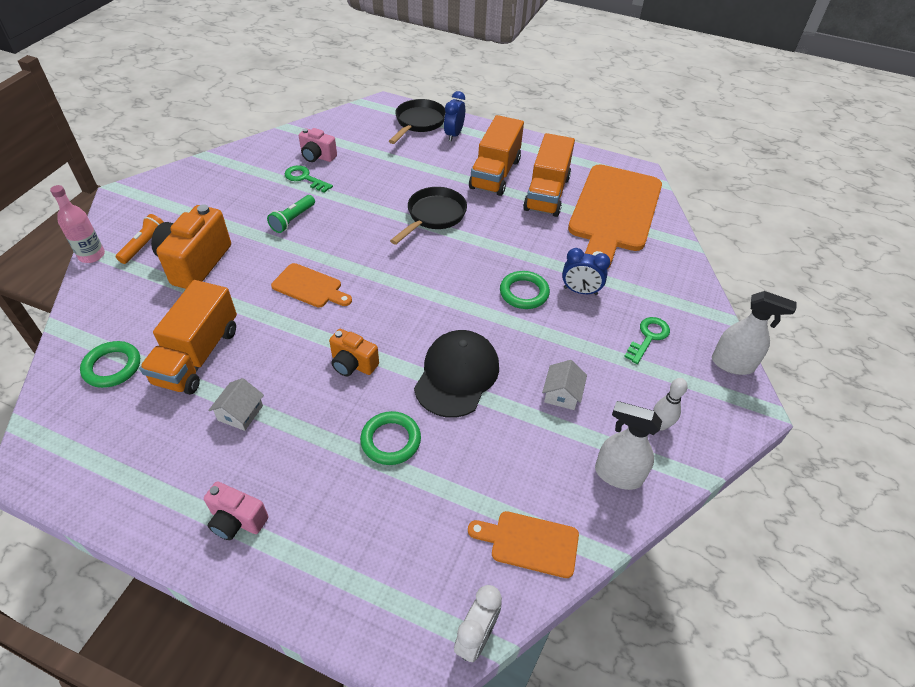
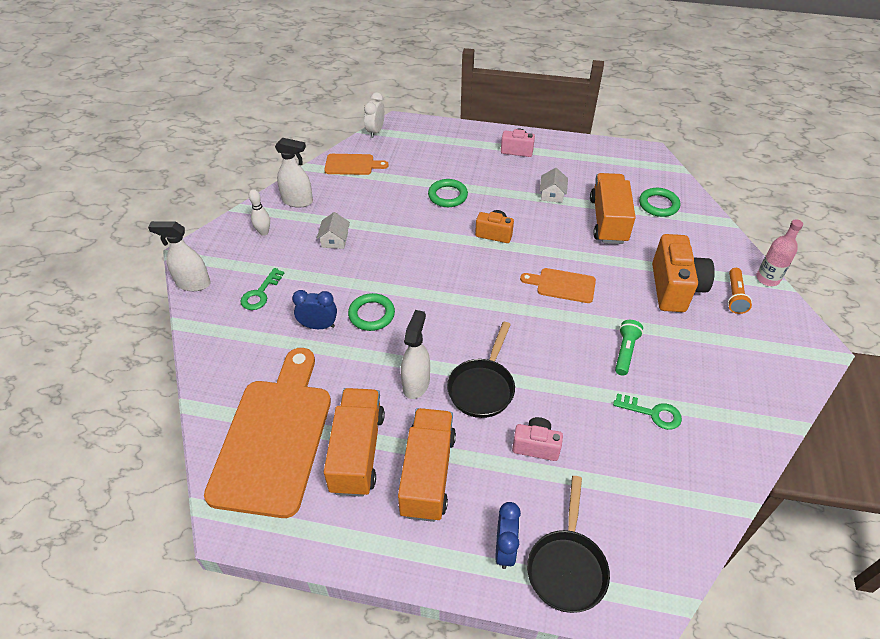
camera: 170 degrees right, 0 degrees up
pink camera [299,128,337,162] -> pink camera moved to [512,417,563,461]
black cap [414,330,499,418] -> none
none -> white spray bottle [401,310,430,399]

